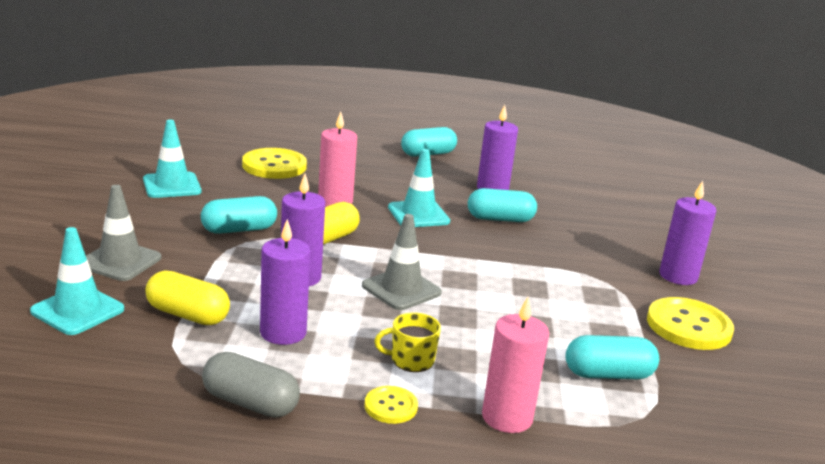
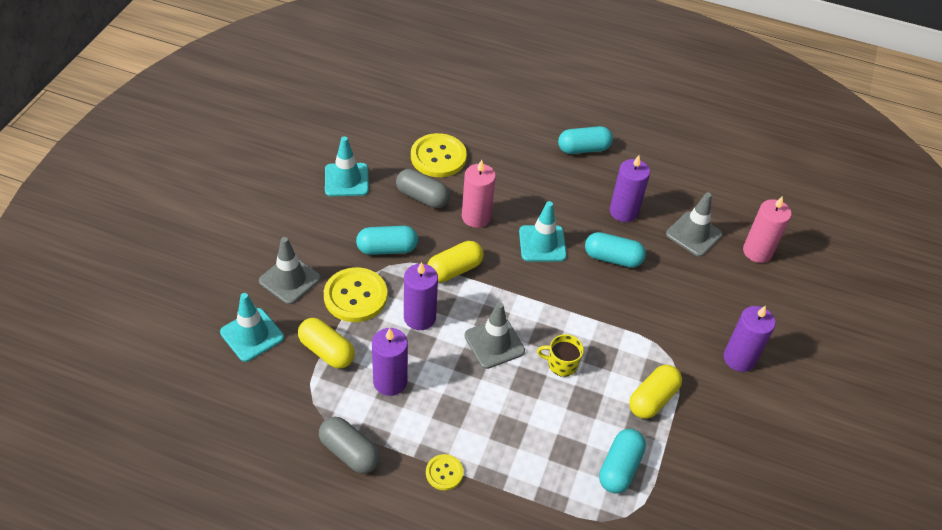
camera: 15 degrees right, 25 degrees up
yellow mug [374,313,441,372] -> yellow mug moved to [537,334,584,377]
pink candle [482,297,549,433] -> pink candle moved to [743,196,792,263]
turquoise capsule [566,335,659,379] -> turquoise capsule turned 75 degrees counterclockwise [599,429,646,493]
yellow button [647,297,734,350] -> yellow button moved to [324,267,387,322]
none -> grey capsule [396,169,450,208]
none -> yellow capsule [629,365,682,419]
none -> grey traffic cone [666,192,722,257]

